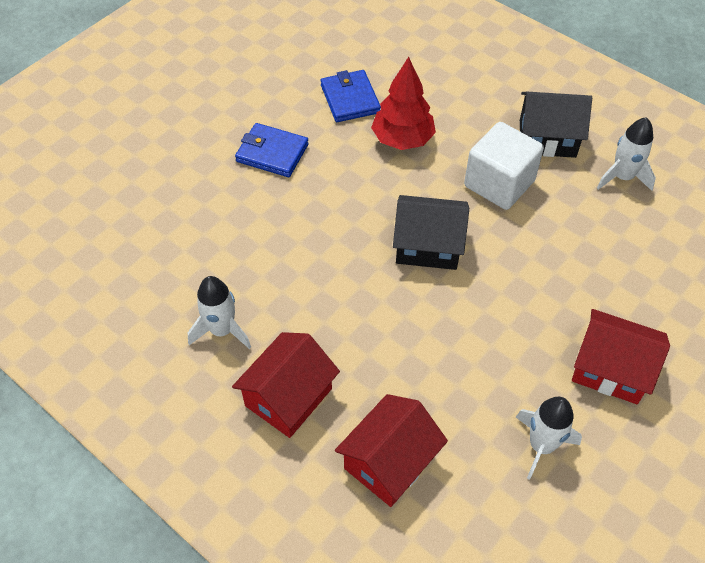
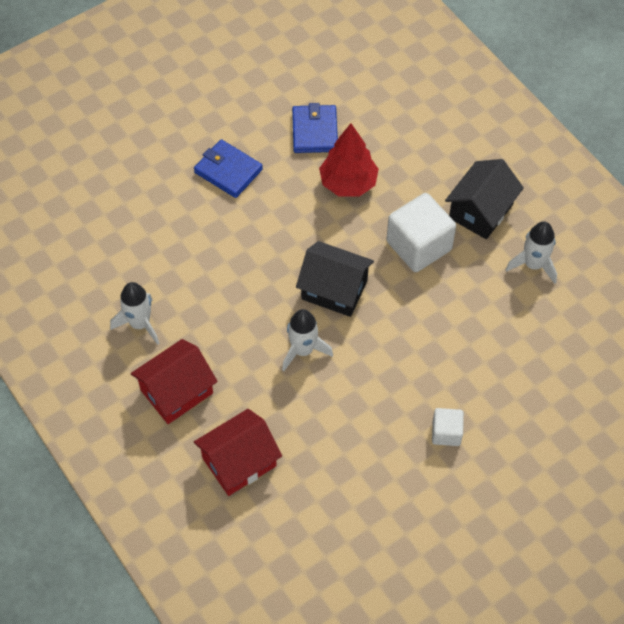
camera: 15 degrees right, 5 degrees up
white rocket [516,397,582,480] -> white rocket moved to [282,309,333,371]
black house [520,92,592,158] -> black house turned 75 degrees counterclockwise [445,159,524,239]
red house [572,309,670,404] -> white cube [432,408,464,446]

